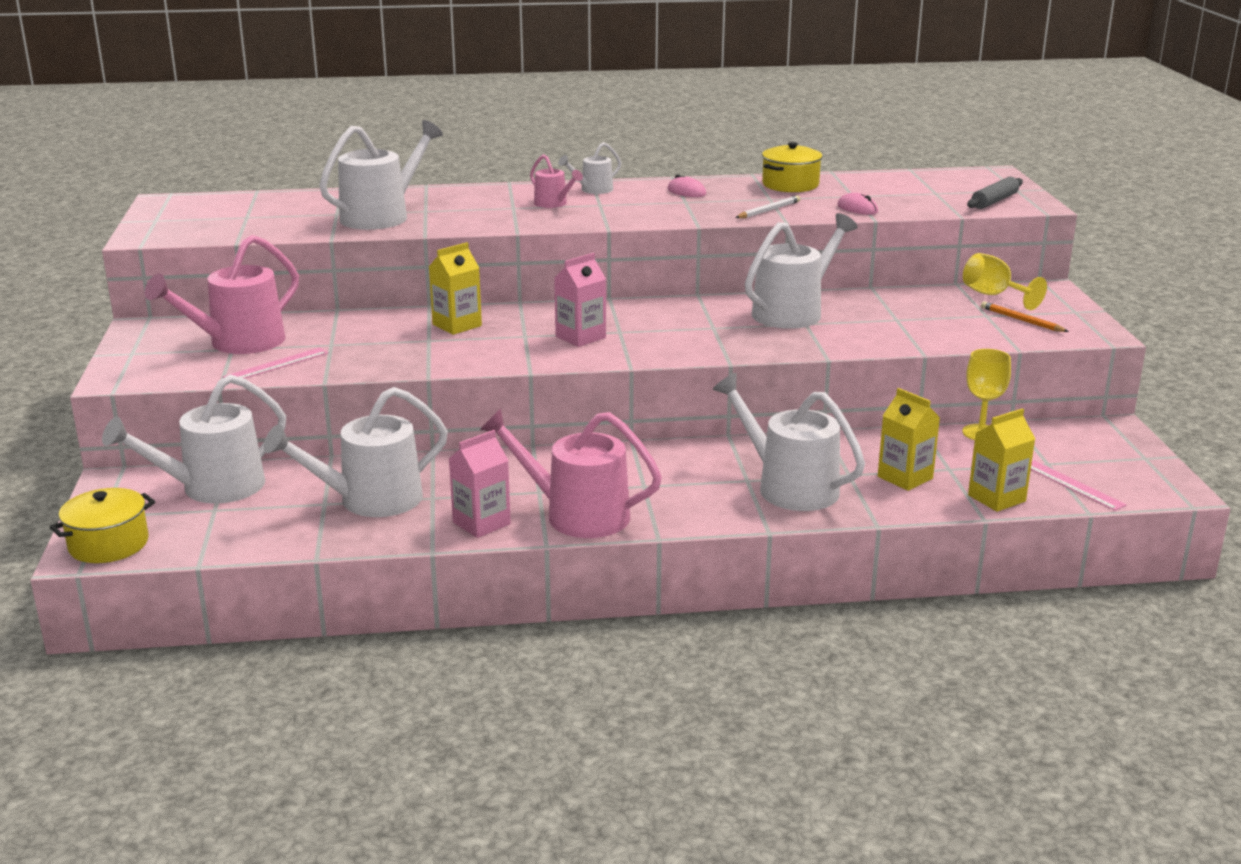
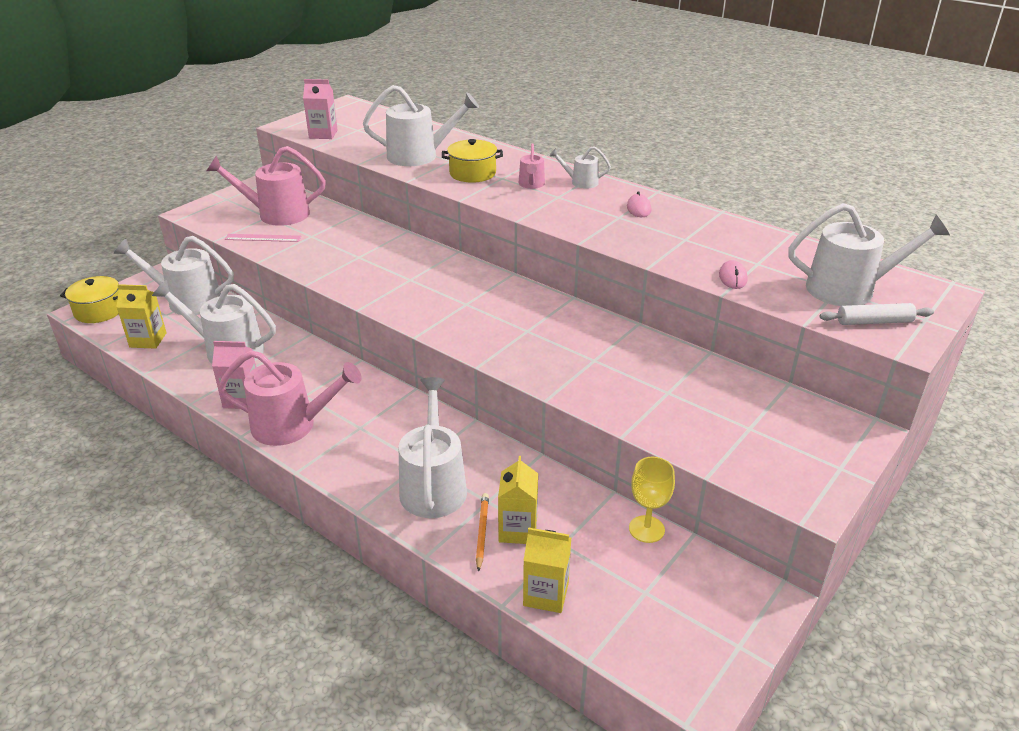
camera: 45 degrees right, 10 degrees up
yellow carton [429,242,482,335] -> yellow carton moved to [116,284,167,349]
pink watering can [480,408,662,538] -> pink watering can turned 120 degrees clockwise [218,350,362,446]
pink carton [554,253,606,347] -> pink carton moved to [303,79,338,139]
white pencil [735,195,800,218] -> none
white watering can [745,213,858,329] -> white watering can moved to [788,203,950,306]
yellow pot [762,142,823,192] -> yellow pot moved to [442,139,503,183]
yellow goblet [963,253,1047,310] -> none
grey rolling pin [967,177,1023,209] -> white rolling pin [819,303,934,325]
orange pencil [981,301,1069,332] -> orange pencil moved to [476,493,489,572]
pink ruler [1031,460,1127,511] -> none

